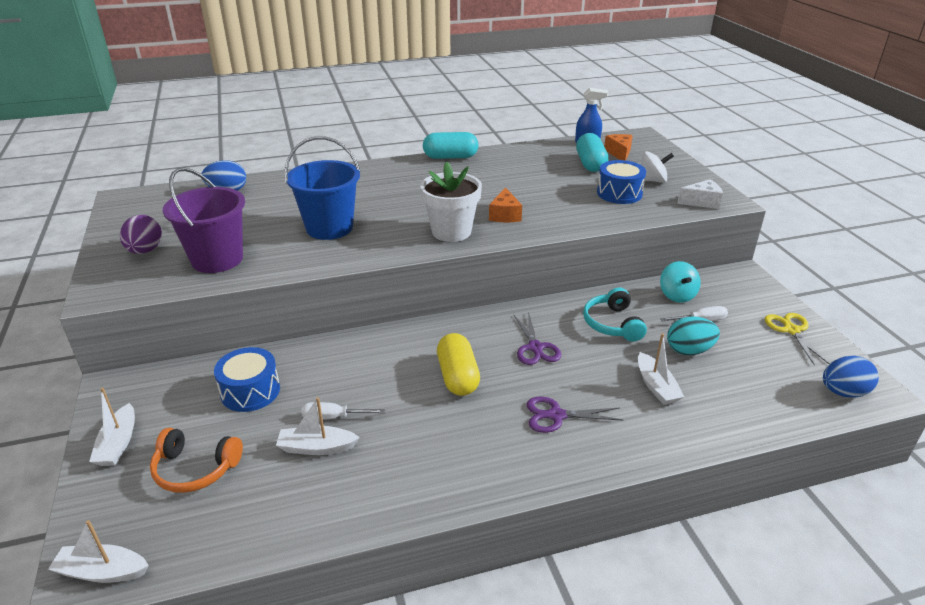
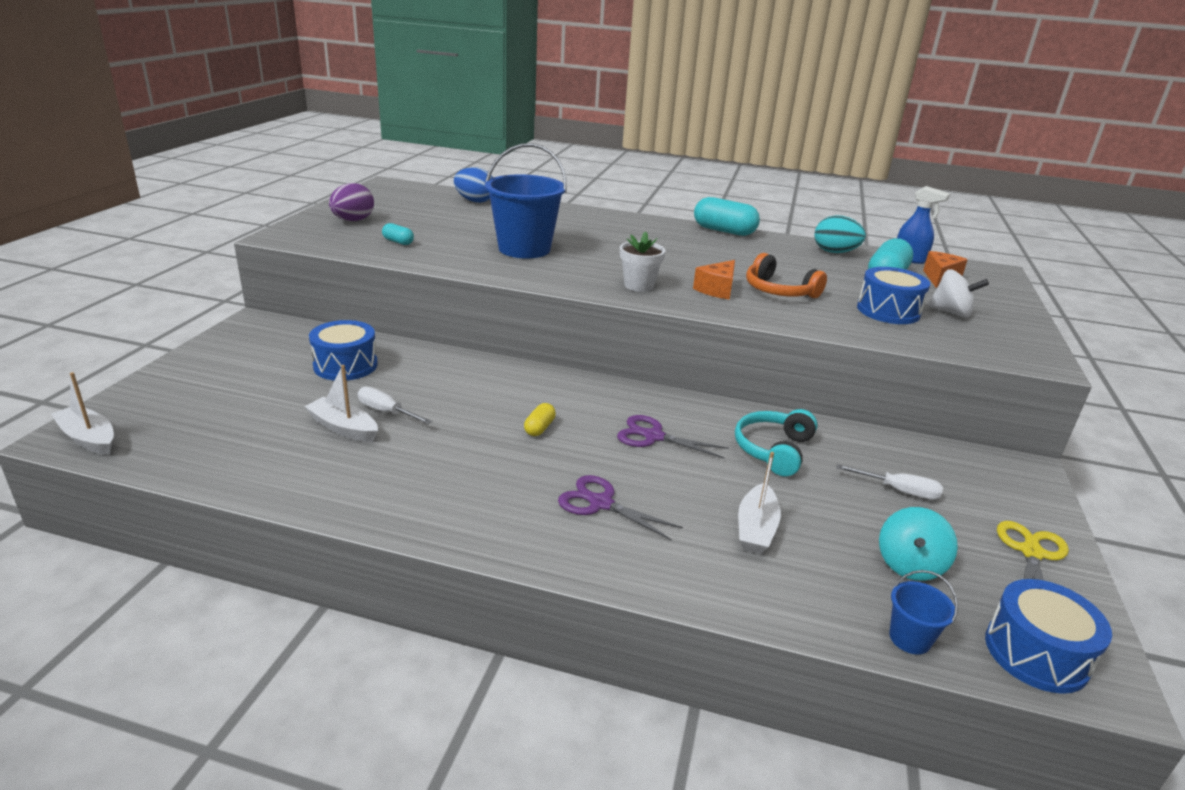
camera: 30 degrees right, 5 degrees down
white boat [89,387,135,466] -> none
orange headphones [150,428,243,493] -> orange headphones moved to [746,253,827,298]
purple bucket [163,167,245,273] -> turquoise capsule [382,223,414,245]
white flower pot [420,161,482,242] -> white flower pot [620,231,666,292], size x0.63
yellow capsule [437,333,480,396] -> yellow capsule [524,403,556,436], size x0.50
purple scissors [513,312,561,365] -> purple scissors turned 90 degrees clockwise [617,415,729,459]
turquoise spinning top [660,261,701,303] -> turquoise spinning top moved to [879,507,958,581]
turquoise egg [667,317,720,355] -> turquoise egg moved to [814,215,866,253]
white cheese [677,179,723,209] -> none
blue egg [823,356,879,398] -> blue drum [985,579,1112,694]
none -> blue bucket [889,570,958,655]

